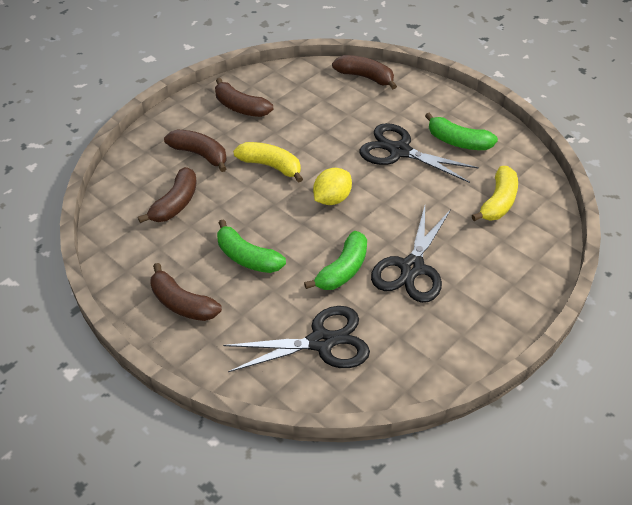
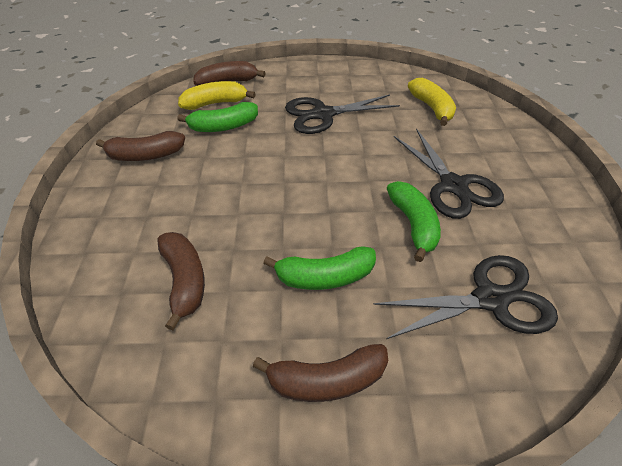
camera: 45 degrees left, 0 degrees up
brown banana [164,130,227,172] -> none
black scissors [223,306,370,372] -> black scissors turned 45 degrees clockwise [373,255,558,339]
yellow banana [233,142,303,183] -> yellow banana moved to [178,81,256,110]
yellow lemon [313,168,352,205] -> none
green banana [425,112,498,150] -> green banana moved to [177,102,258,132]

